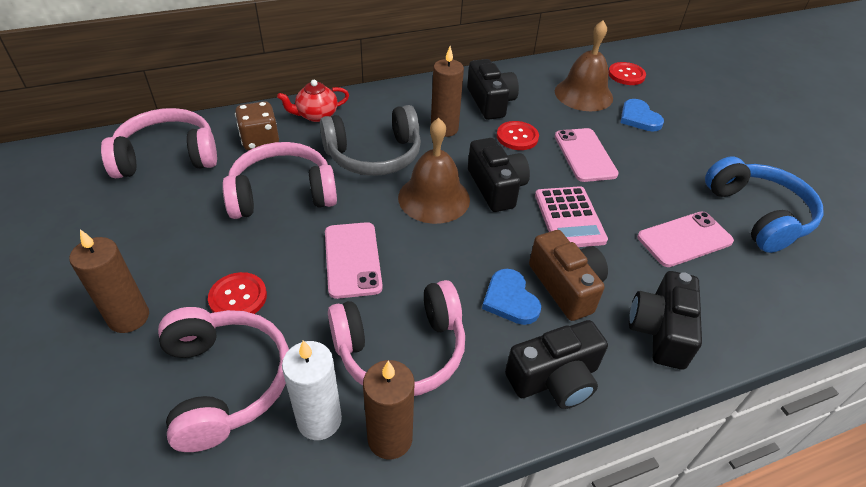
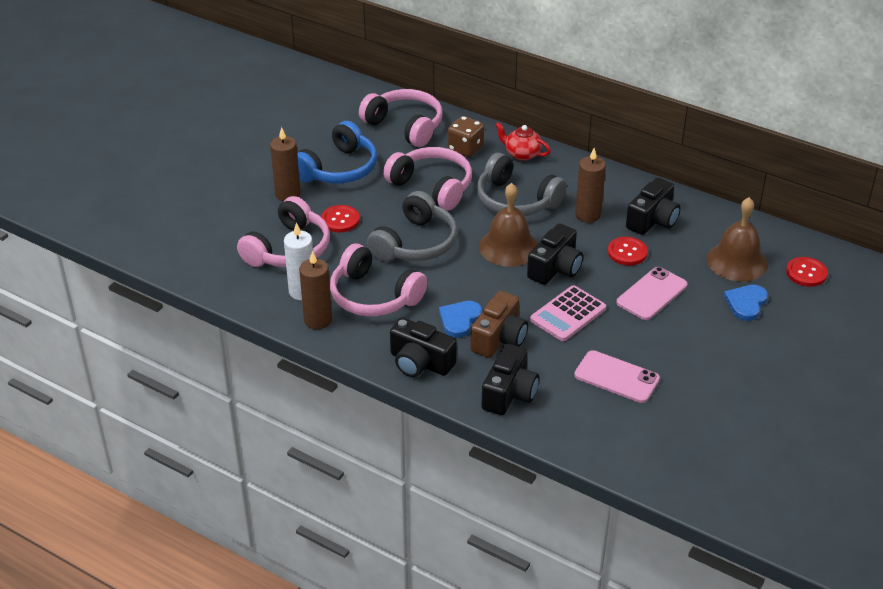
camera: 55 degrees right, 5 degrees down
pink phone [325,222,383,299] -> grey headphones [367,191,458,262]
black camera [629,271,702,370] -> black camera turned 135 degrees clockwise [481,343,539,415]
blue headphones [705,156,824,253] -> blue headphones moved to [297,121,377,184]

